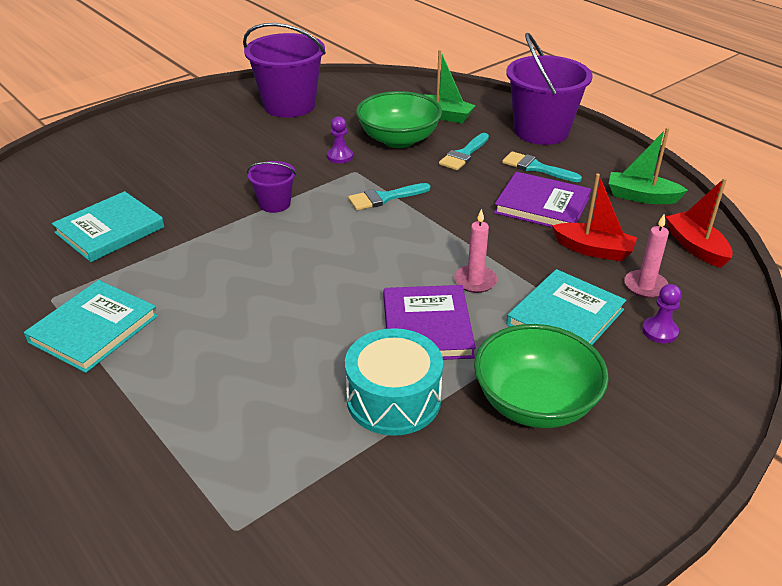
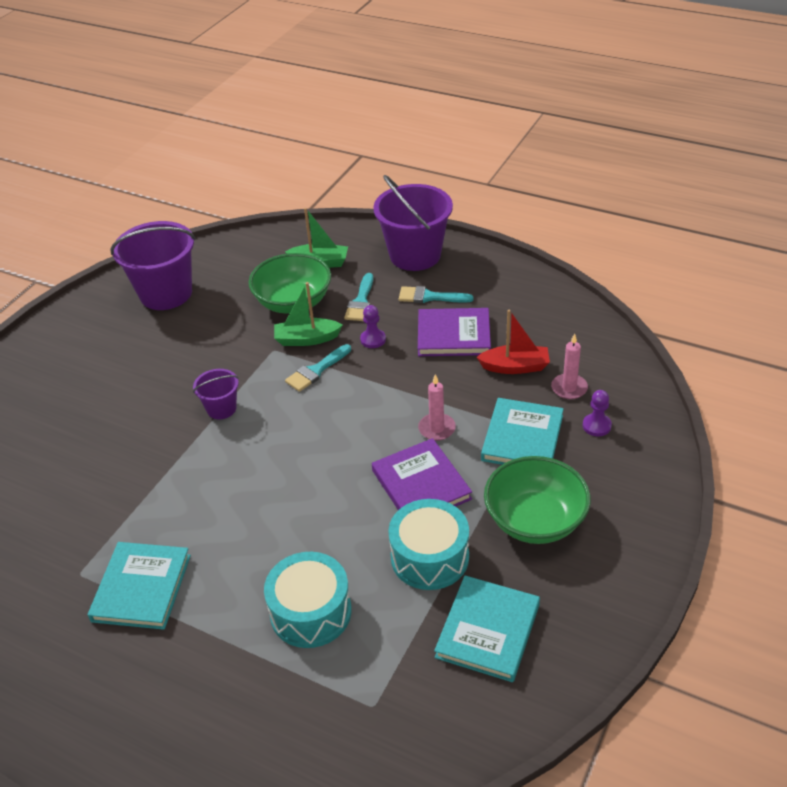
camera: 20 degrees left, 5 degrees up
turquoise book [52,191,164,262] -> turquoise book moved to [434,576,540,682]
purple pawn [327,116,353,163] -> purple pawn moved to [360,305,386,348]
green boat [609,127,688,204] -> green boat moved to [274,282,343,346]
red boat [666,178,733,268] -> none
none -> turquoise drum [264,552,352,648]

